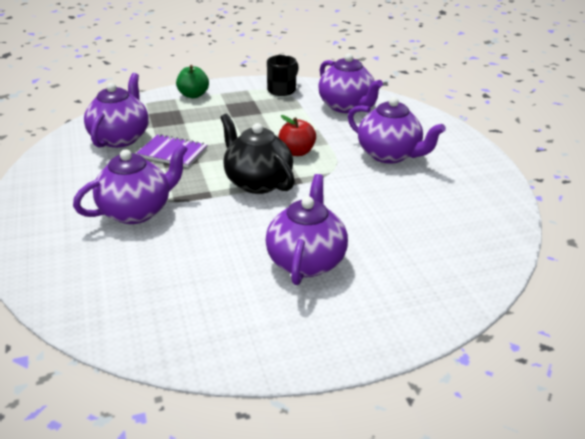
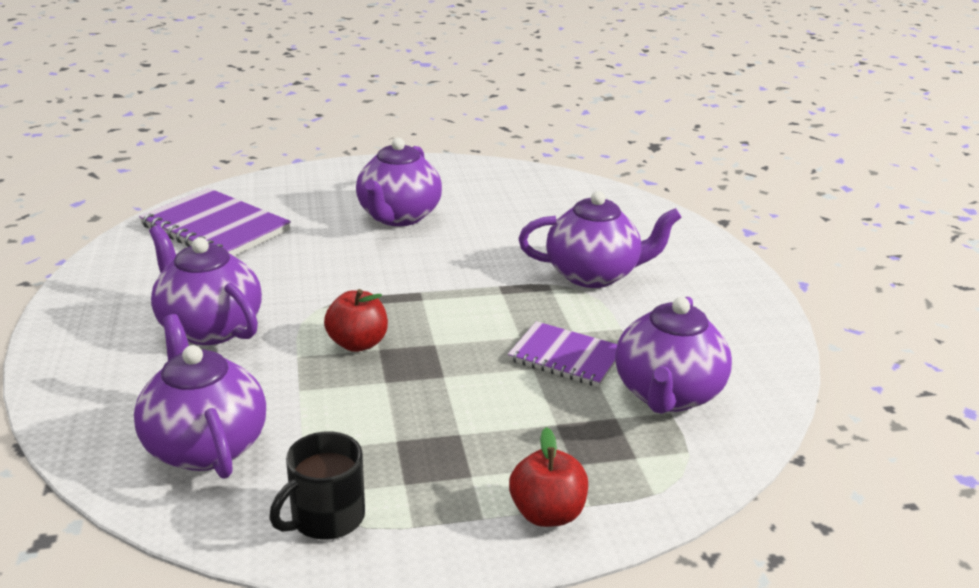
camera: 175 degrees left, 5 degrees down
purple teapot [73,144,188,224] -> purple teapot turned 150 degrees counterclockwise [519,191,682,288]
green apple [176,65,209,98] -> red apple [509,427,588,527]
black teapot [220,114,294,194] -> none
none -> purple notebook [139,188,291,256]

